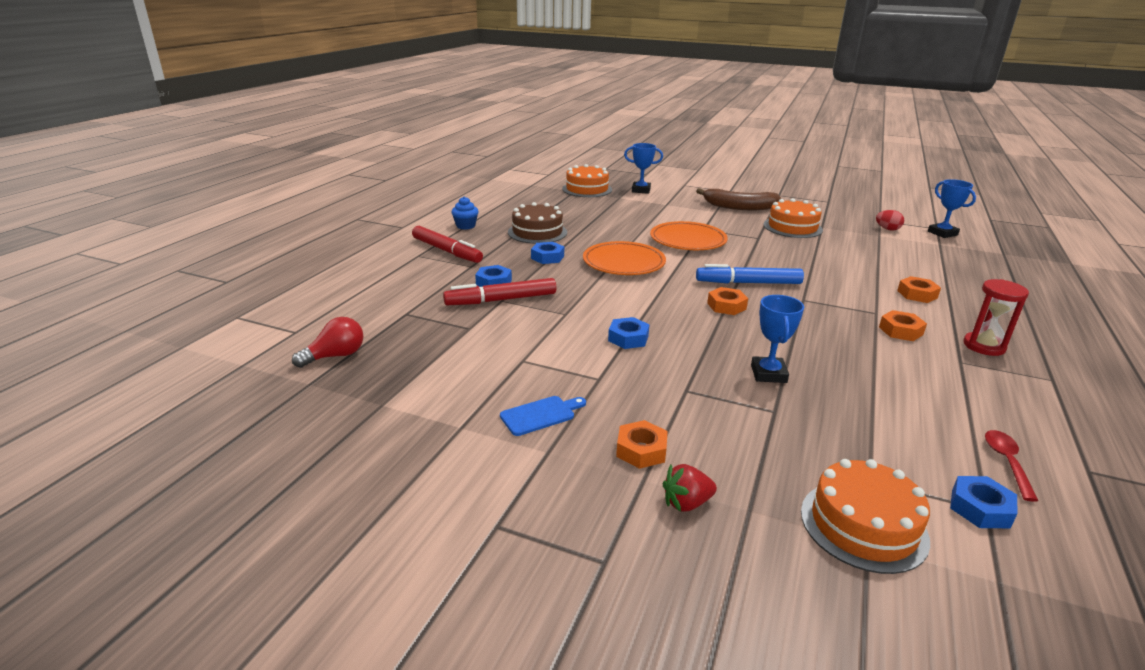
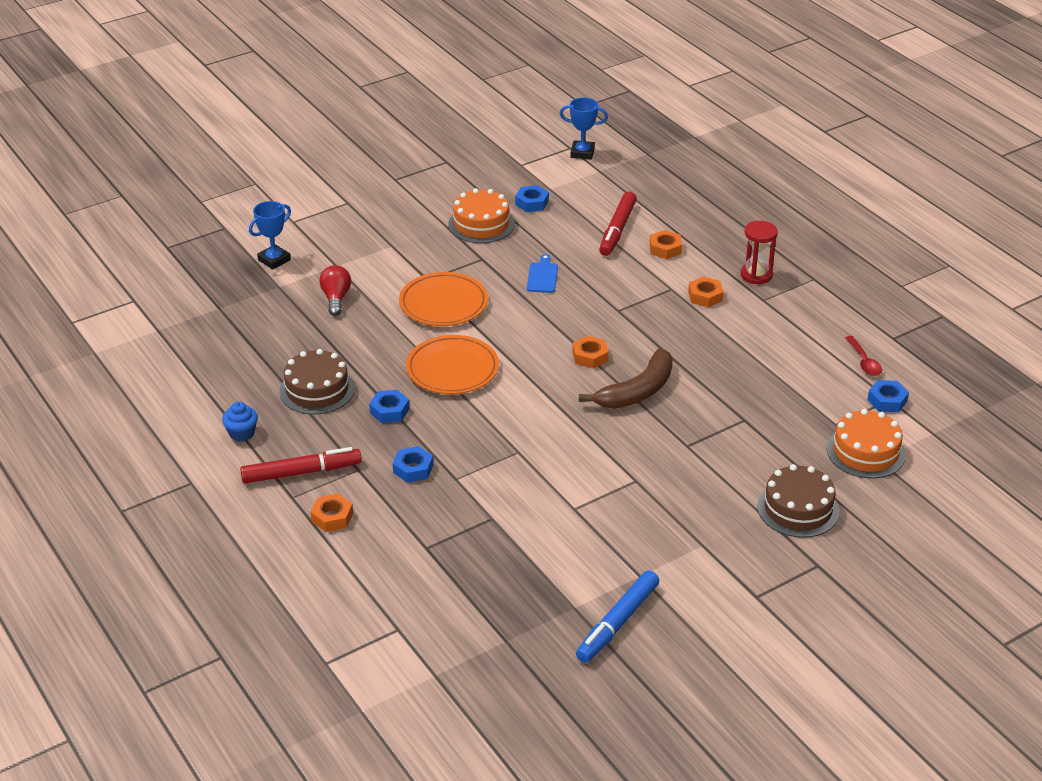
camera: 55 degrees left, 10 degrees up
red light bulb [292,317,363,368] -> red light bulb moved to [319,265,351,316]
red marker [443,278,556,305] -> red marker moved to [599,192,637,256]
blue cutting board [500,396,586,436] -> blue cutting board moved to [527,254,558,293]
orange cake [562,164,612,197] -> none
blue nut [608,317,650,349] -> blue nut moved to [515,185,549,212]
orange nut [616,420,668,469] -> orange nut moved to [310,494,353,532]
red strawberry [663,464,717,512] -> brown cake [758,464,839,538]
brown banana [696,188,781,210] -> brown banana moved to [579,348,673,409]
blue marker [696,264,804,284] -> blue marker moved to [576,570,659,663]
blue trophy [751,295,804,383] -> none
red egg [876,210,904,230] -> none
red spoon [985,430,1038,502] -> red spoon turned 150 degrees counterclockwise [845,336,882,376]

